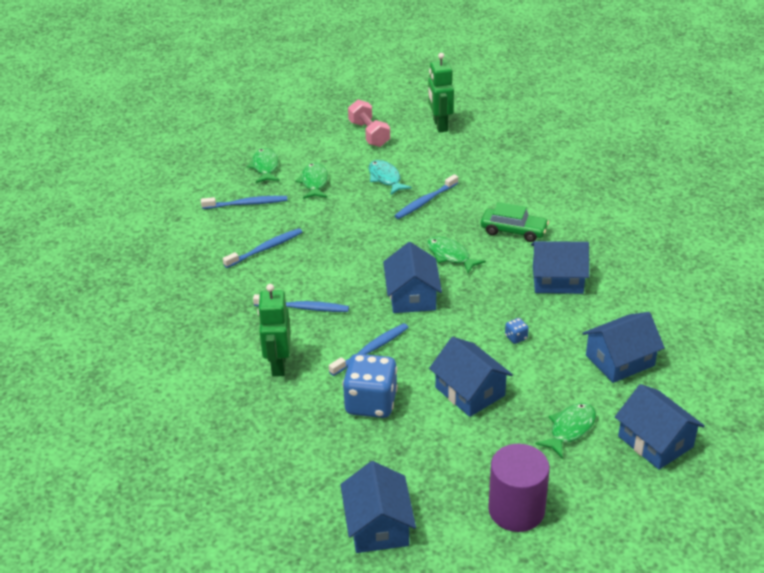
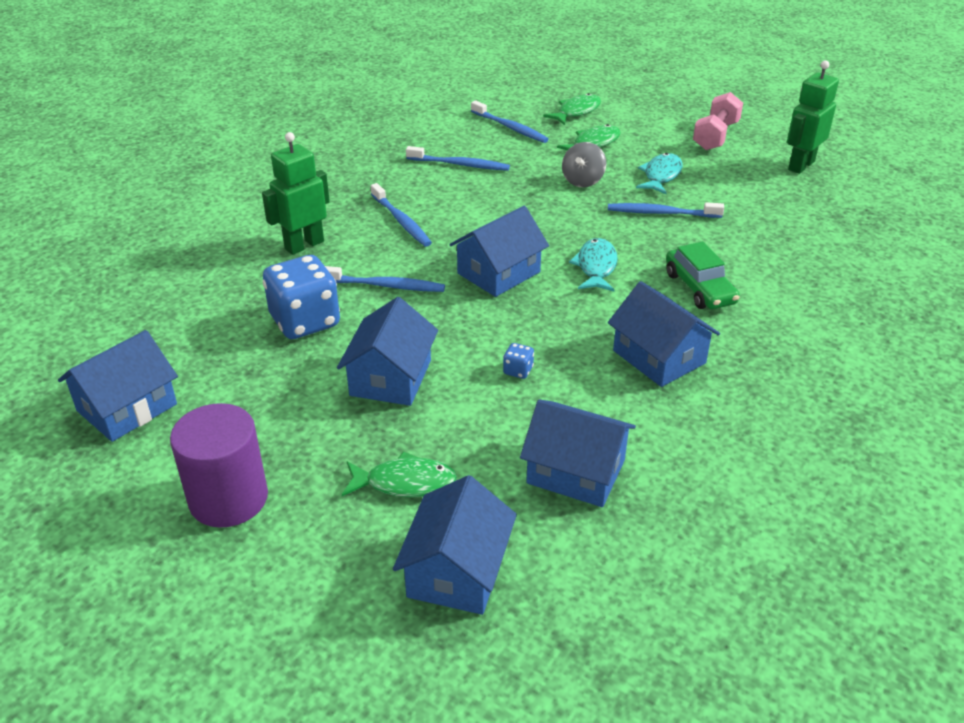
camera: 50 degrees right, 0 degrees up
green fish [427,236,486,273] -> turquoise fish [569,238,618,292]
none -> grey spinning top [562,142,606,187]

